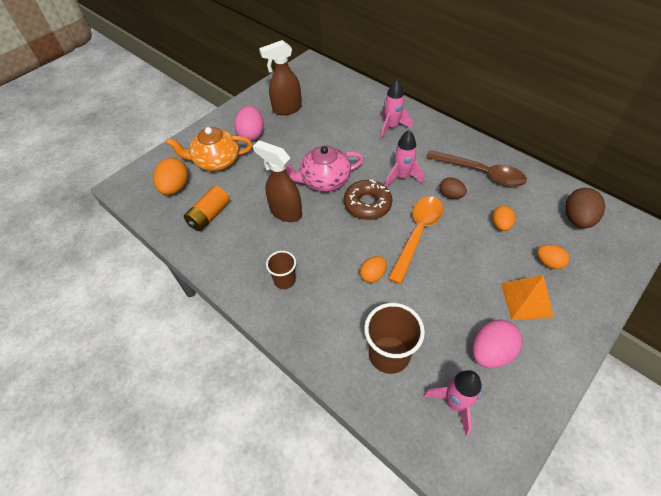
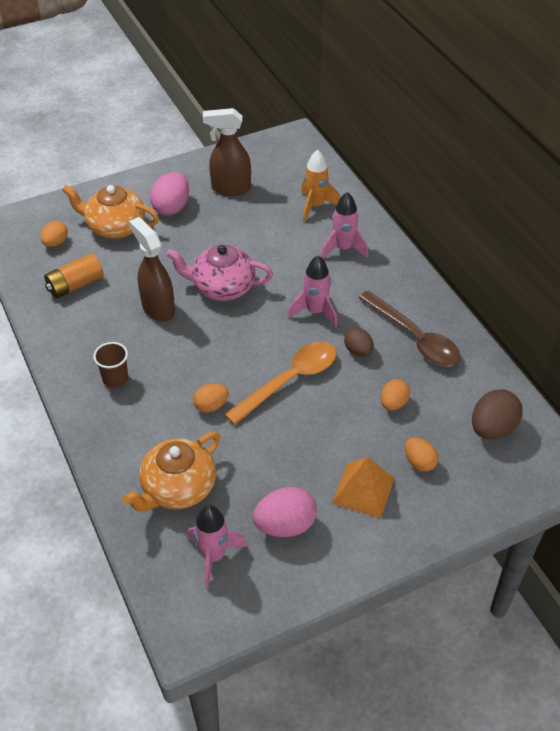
camera: 20 degrees right, 5 degrees down
orange egg [153,158,188,195] -> orange egg [40,221,68,247], size x0.62
brown donut [344,180,392,220] -> none
brown cup [364,303,425,374] -> orange teapot [123,432,220,511]
none -> orange rocket [301,150,340,222]

